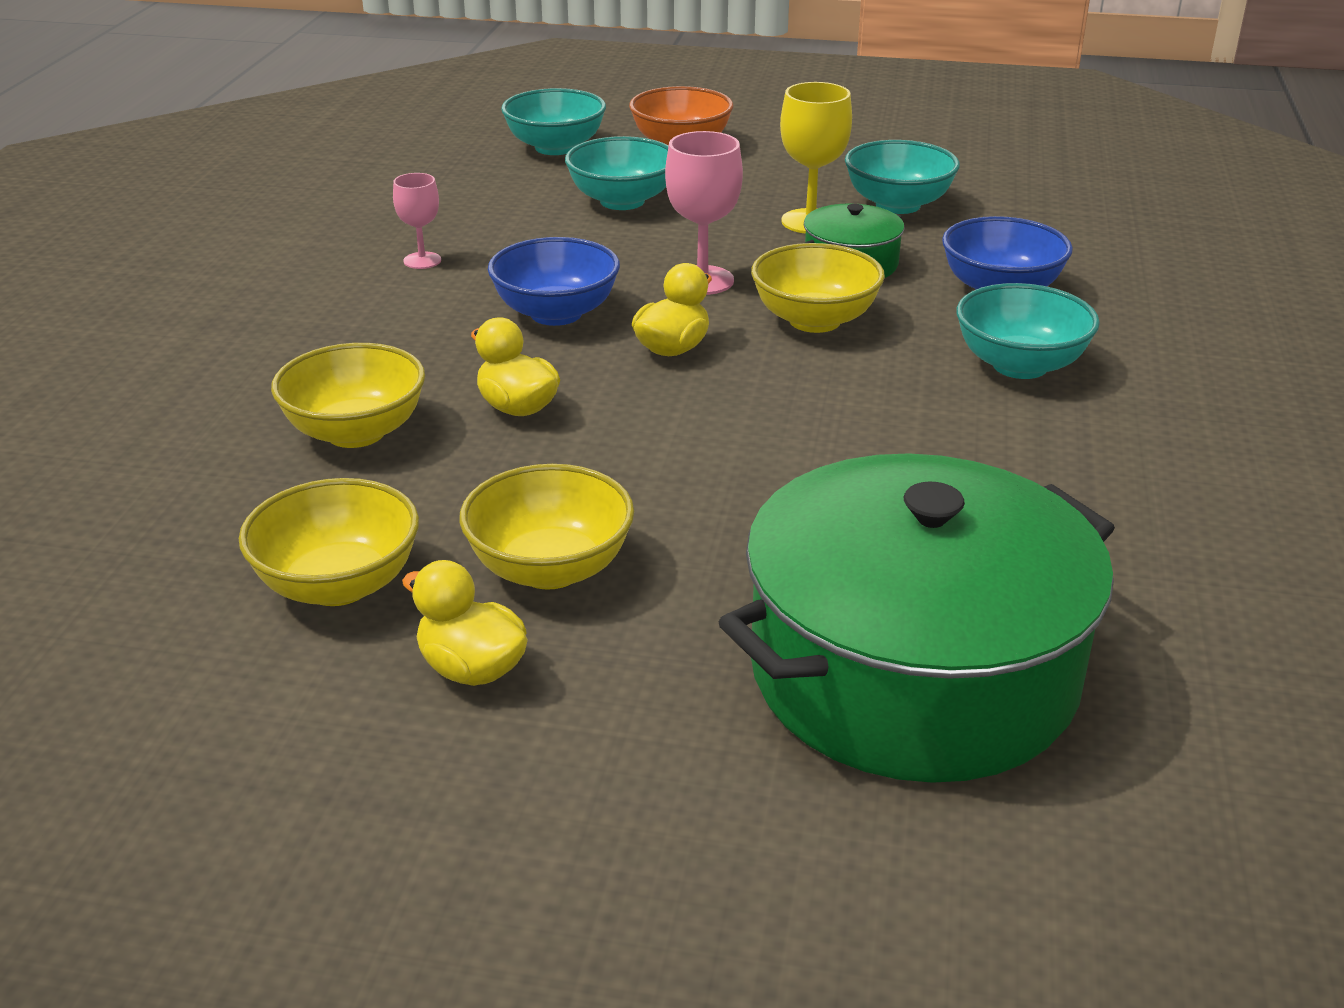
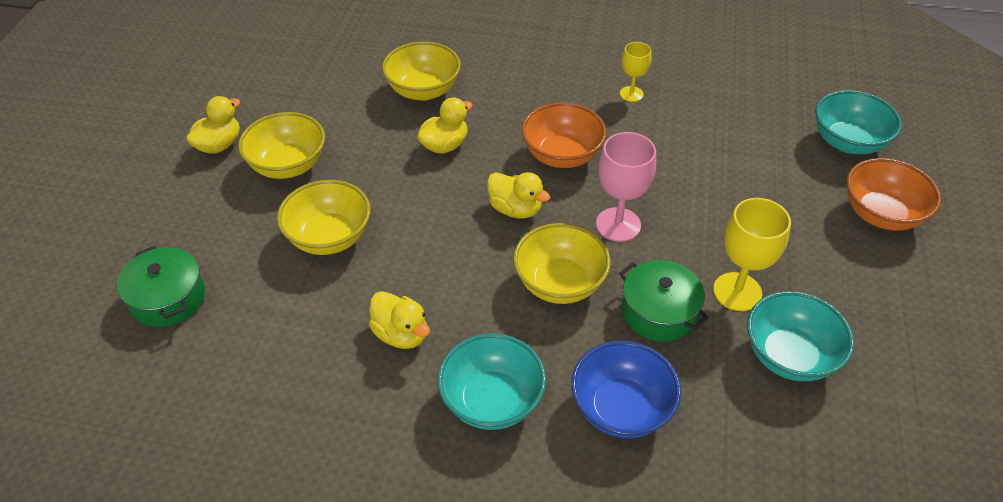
camera: 90 degrees right, 15 degrees up
yellow bowl [239,478,419,606] -> yellow bowl moved to [277,180,371,255]
pink goblet [393,173,441,269] -> yellow goblet [620,42,651,102]
blue bowl [488,237,620,326] -> orange bowl [522,102,607,168]
turquoise bowl [565,136,669,210] -> none
green pot [719,453,1115,783] -> green pot [117,246,205,327], size x0.44
none -> yellow duck [369,291,430,349]

